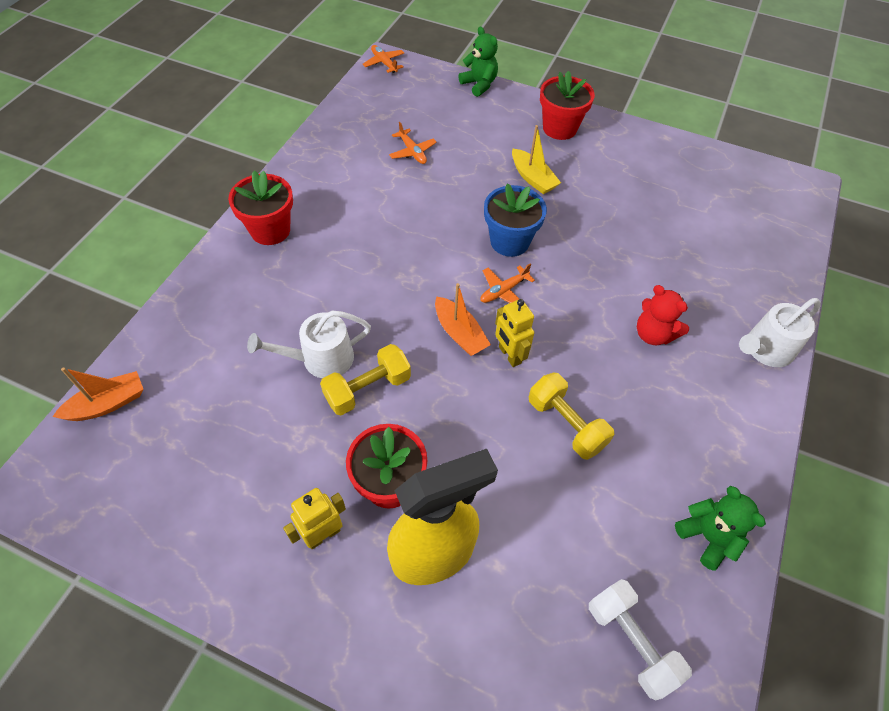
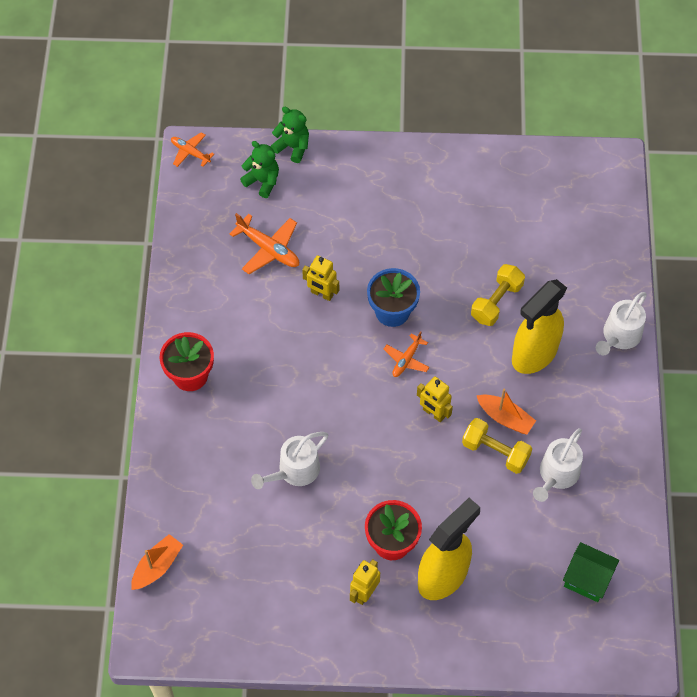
camera: 20 degrees left, 5 degrees up
yellow dumbbell [320,344,411,415] -> yellow dumbbell moved to [471,264,525,326]
orange plane [389,122,437,164] -> orange plane [230,213,299,274], size x1.58
orange boat [435,283,491,356] -> orange boat moved to [477,389,536,434]
yellow boat [512,125,561,194] -> none
red flower pot [540,71,595,140] -> none
white dumbbell [589,579,692,700] -> green house [563,542,619,602]
red teddy bear [637,285,689,345] -> yellow spray bottle [512,279,567,374]
green teddy bear [675,486,766,571] -> green teddy bear moved to [240,141,279,198]
none -> yellow robot [302,255,339,301]
none -> white watering can [533,428,583,502]

